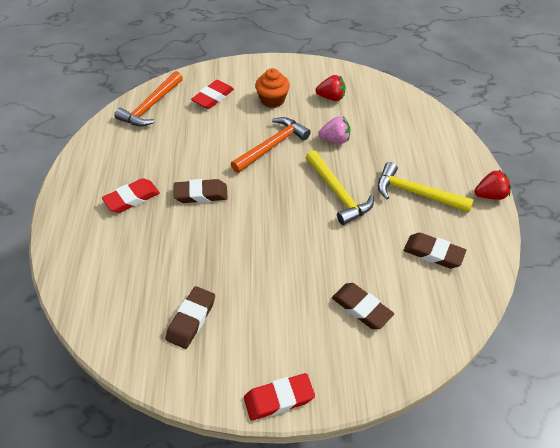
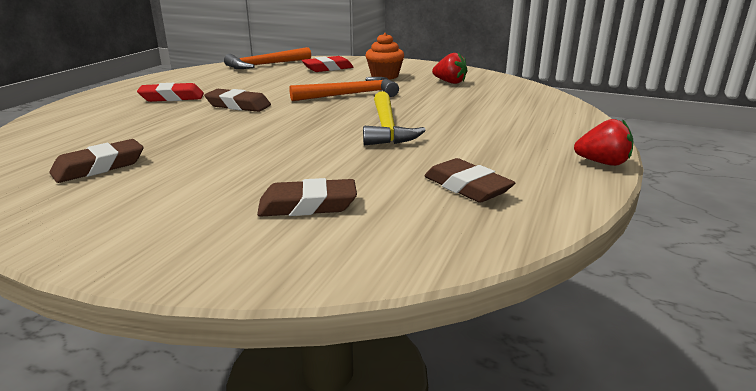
camera: 25 degrees right, 25 degrees down
red eraser [244,373,315,421] -> none
pink strawberry [318,116,350,144] -> none
brown eraser [332,283,394,329] -> brown eraser turned 75 degrees counterclockwise [257,178,357,217]
yellow hammer [378,162,474,212] -> none

